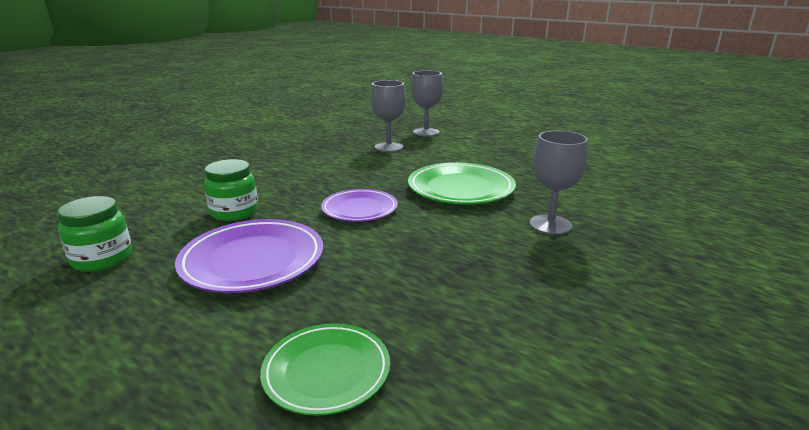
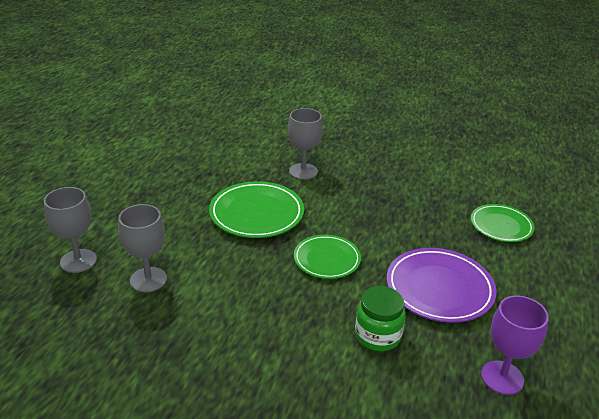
camera: 110 degrees left, 10 degrees up
green jar [57,196,132,272] -> purple goblet [481,295,549,395]
purple plate [321,189,398,222] -> green plate [294,235,361,279]

